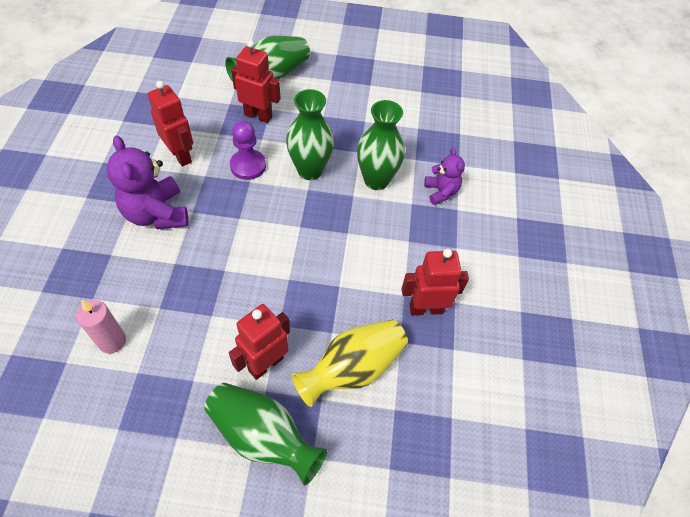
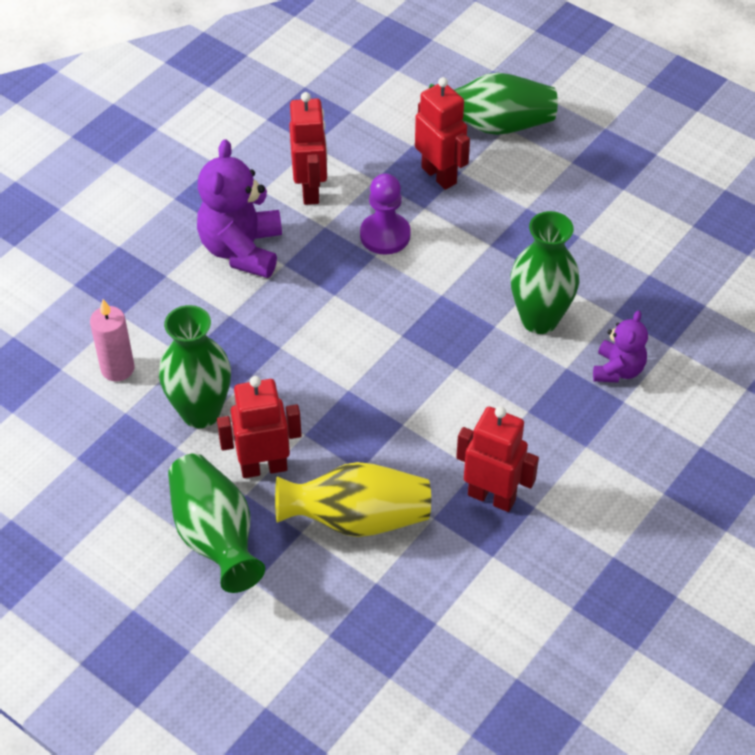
camera: 35 degrees right, 5 degrees down
green vase [286,89,334,180] -> green vase moved to [159,305,231,428]

